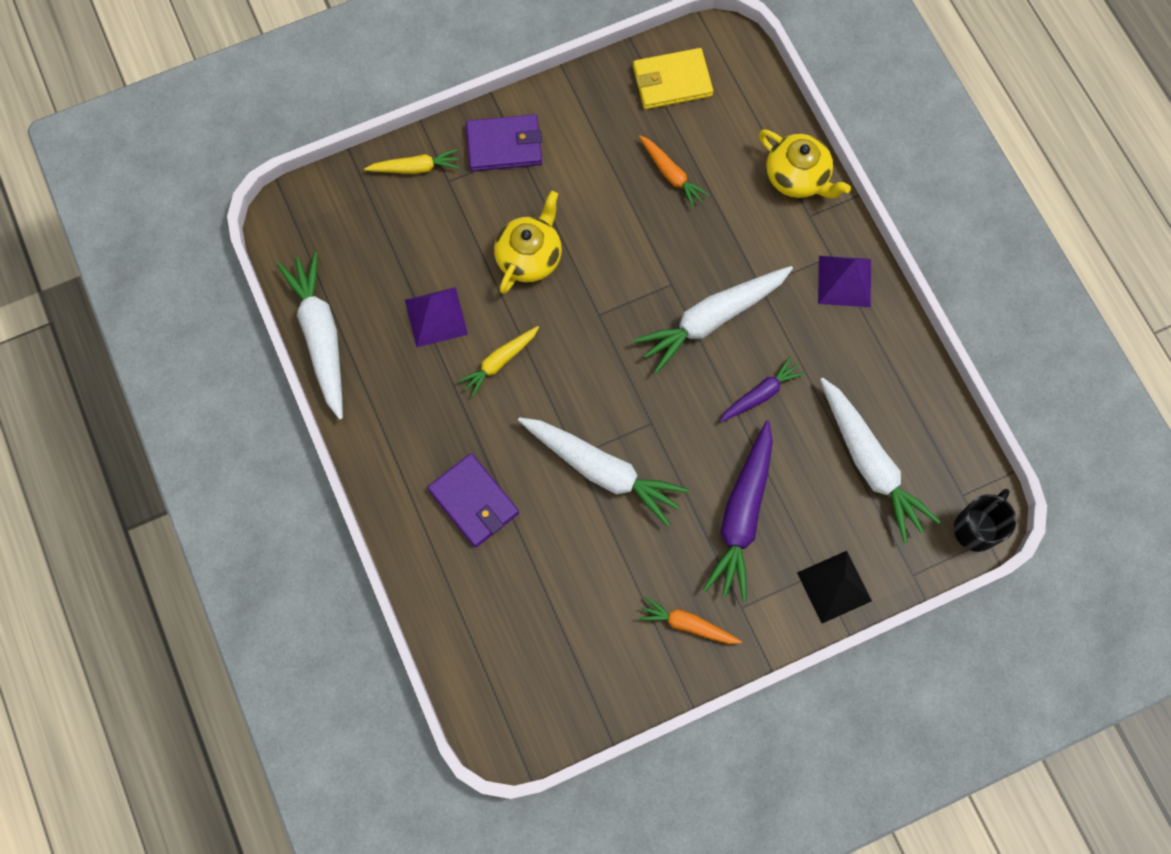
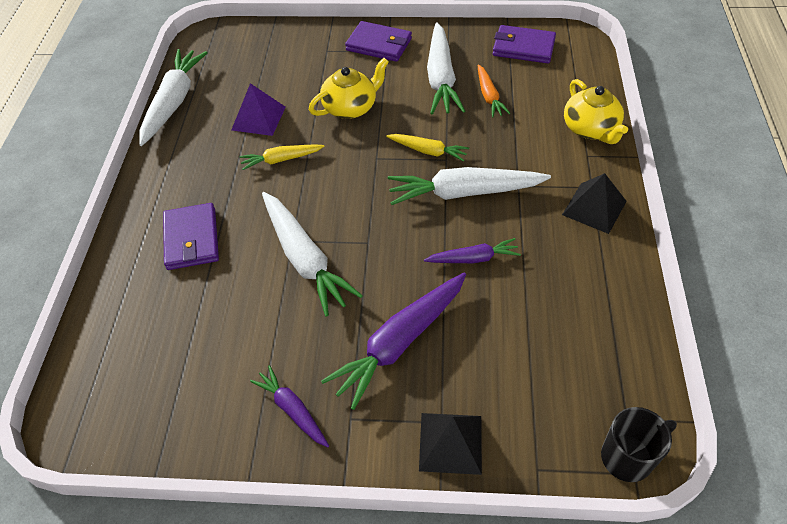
camera: 30 degrees right, 20 degrees down
yellow carrot [364,149,460,174] -> yellow carrot moved to [386,134,469,162]
yellow wallet [633,48,713,109] -> purple wallet [493,25,556,63]
orange carrot [638,597,742,644] -> purple carrot [250,365,329,447]
purple pyramid [818,256,871,307] -> black pyramid [562,173,627,234]
white carrot [820,378,941,543] -> white carrot moved to [427,22,465,114]

